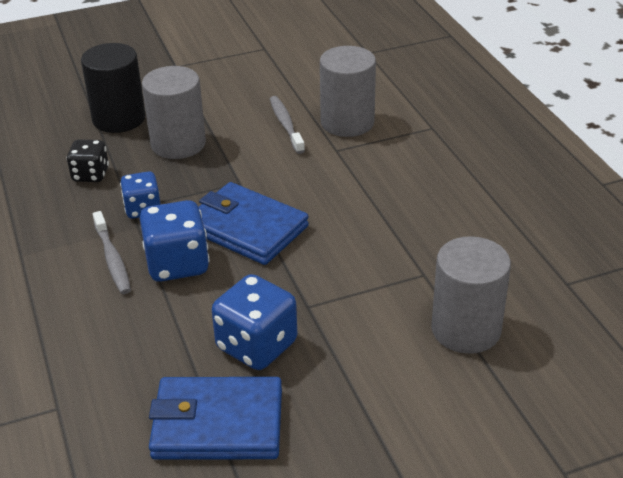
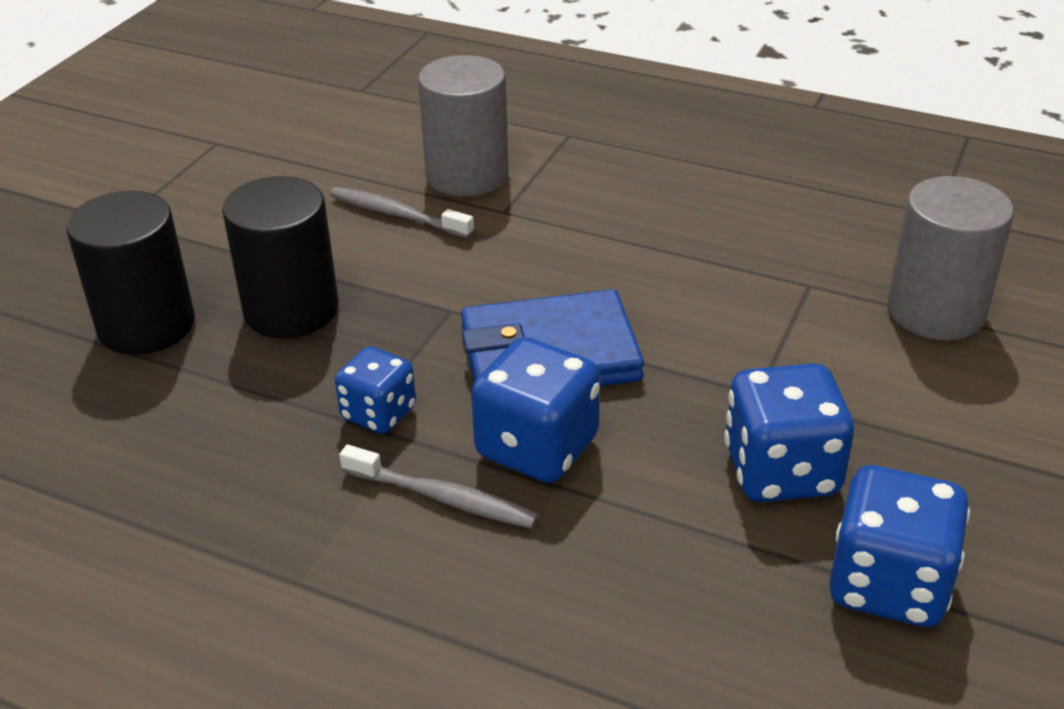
camera: 45 degrees left, 0 degrees up
black dice [67,139,109,182] -> none
grey cylinder [142,66,206,159] -> black cylinder [222,176,339,338]
blue wallet [149,377,282,460] -> blue dice [829,465,970,627]

